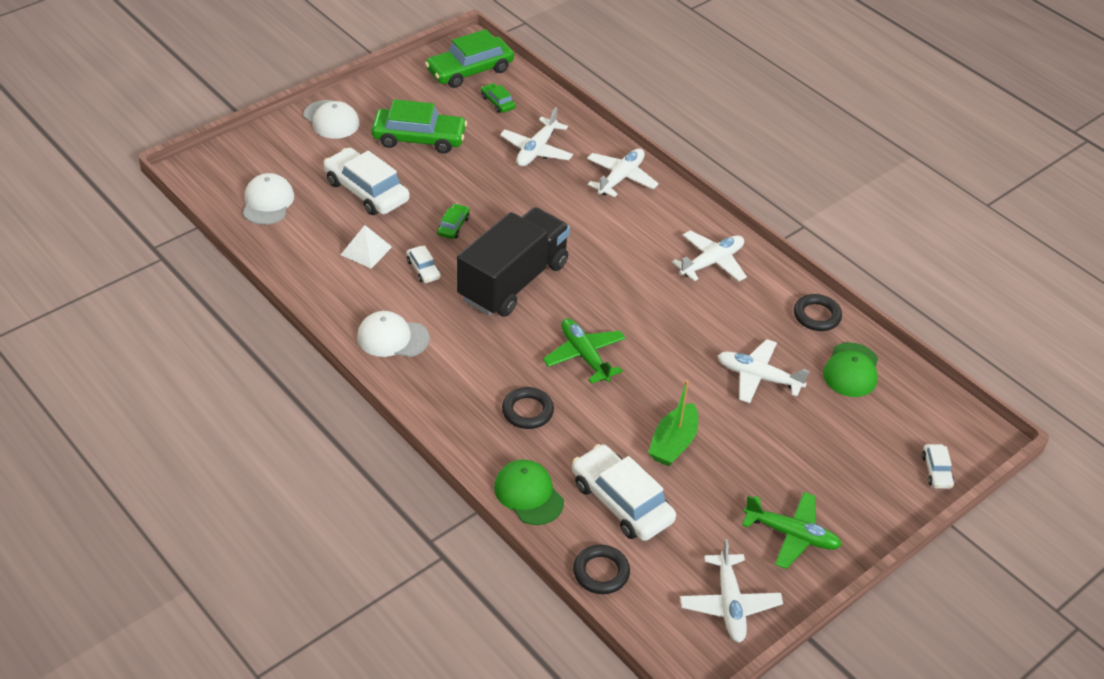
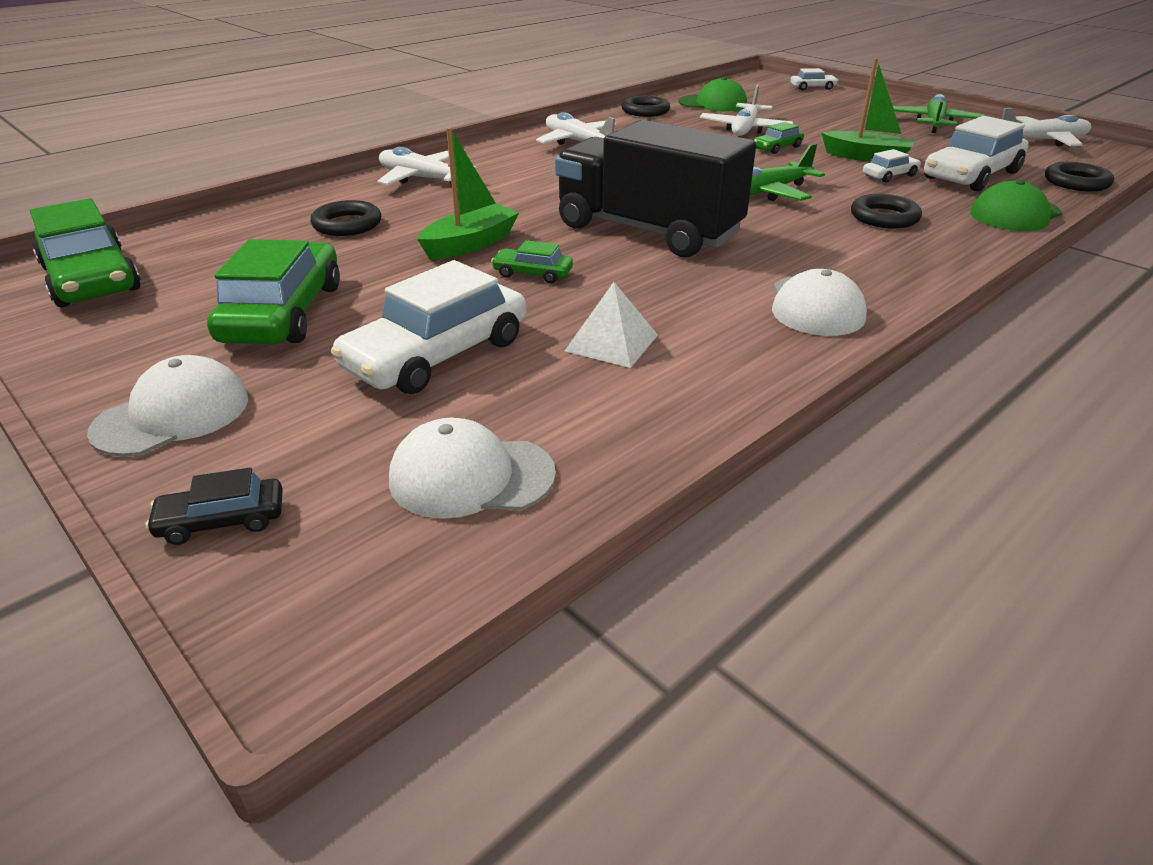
camera: 90 degrees left, 10 degrees down
white car [406,245,441,283] -> white car moved to [863,149,921,182]
green car [481,83,516,113] -> green car moved to [754,122,804,154]
white plane [500,107,573,166] -> black ring [311,200,381,236]
none -> black car [145,467,283,545]
none -> green boat [417,127,519,260]

